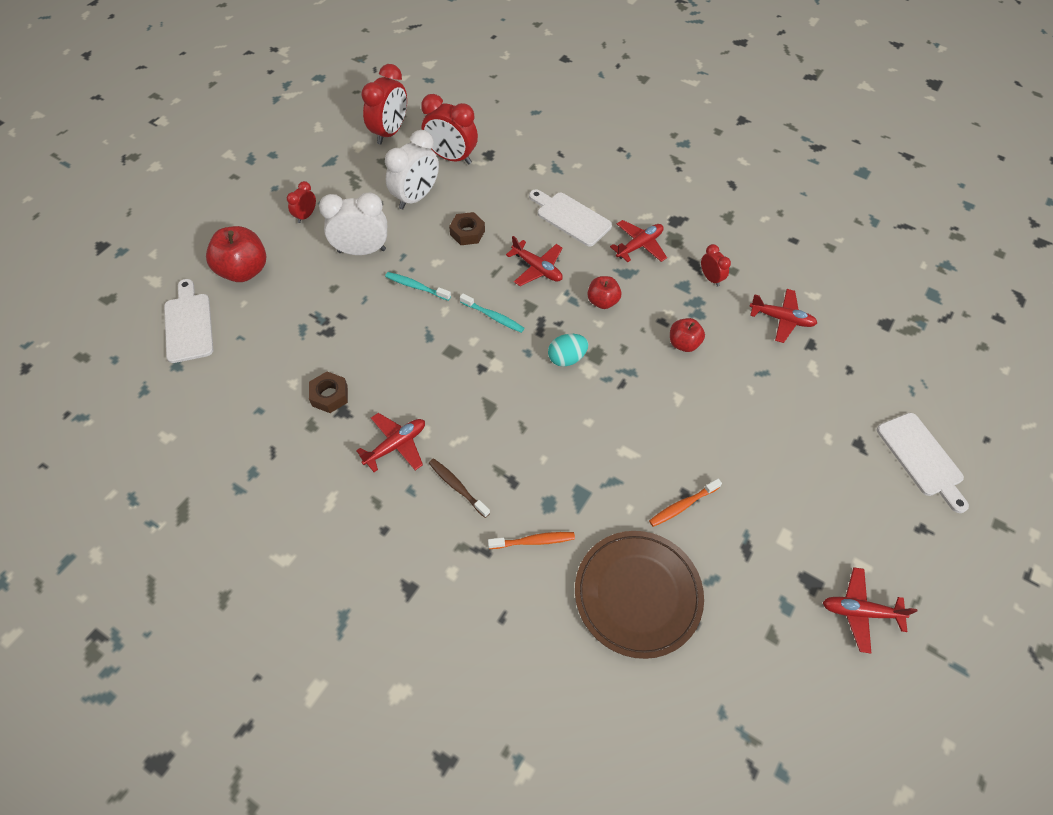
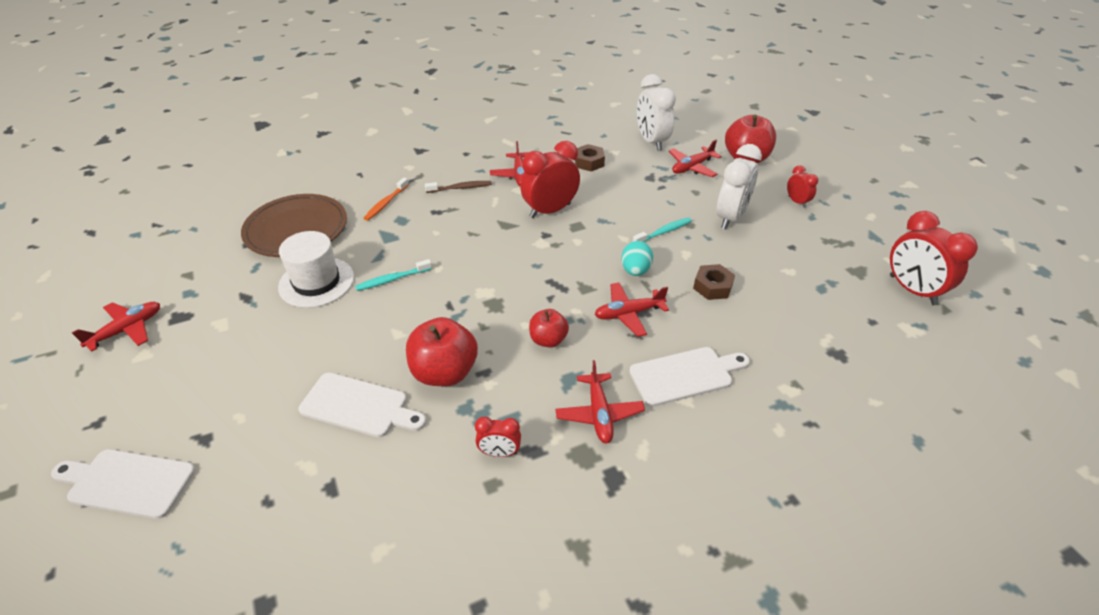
camera: 125 degrees right, 15 degrees down
white cutting board [164,279,213,363] -> white cutting board moved to [299,372,426,437]
white clock [385,130,439,209] -> white clock moved to [637,74,676,151]
red clock [421,94,478,165] -> red clock moved to [520,141,580,218]
turquoise toothbrush [460,293,524,333] -> turquoise toothbrush moved to [355,259,432,291]
turquoise egg [548,334,588,367] -> turquoise egg moved to [621,241,653,276]
orange toothbrush [649,479,722,527] -> white hat [278,231,354,308]
red apple [670,318,705,352] -> red apple [406,317,478,386], size x1.69
red plane [750,289,817,343] -> red plane moved to [669,140,722,177]

